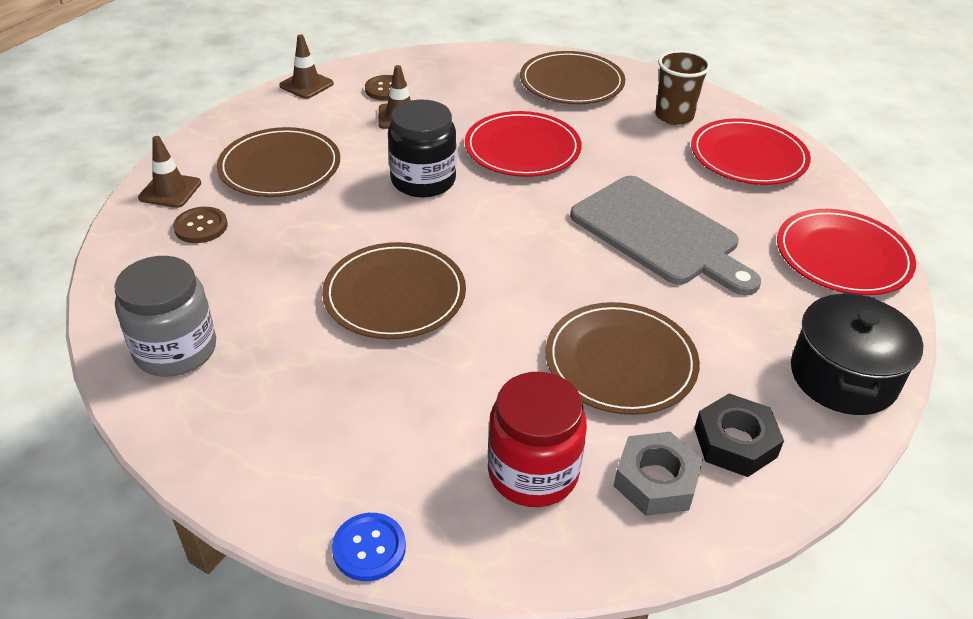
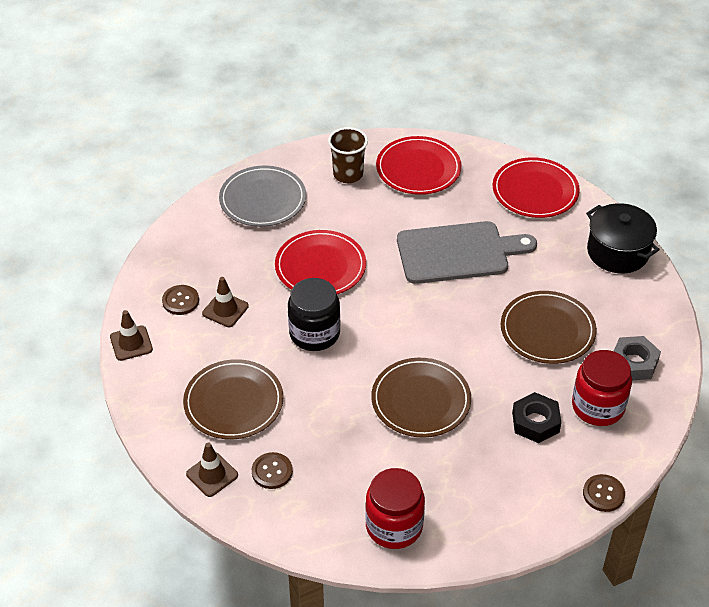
camera: 55 degrees left, 5 degrees up
grey jar [114,256,216,377] -> red jar [365,468,425,549]
blue button [332,513,406,581] -> brown button [583,474,625,512]
brown plate [520,51,625,104] -> grey plate [219,166,306,227]
black nut [694,393,784,477] -> black nut moved to [512,392,561,443]

